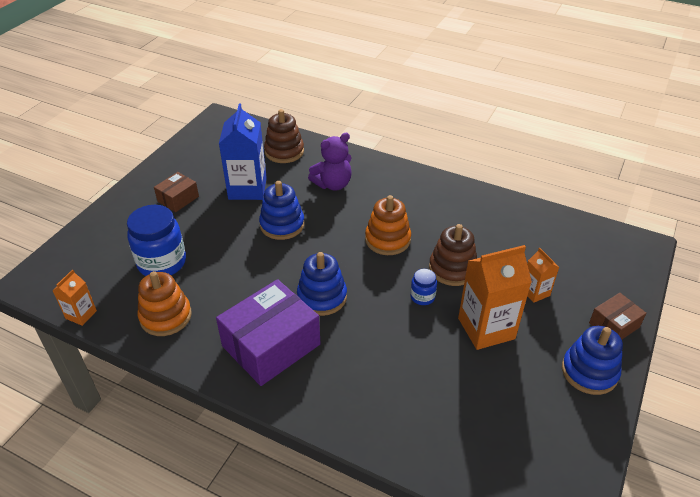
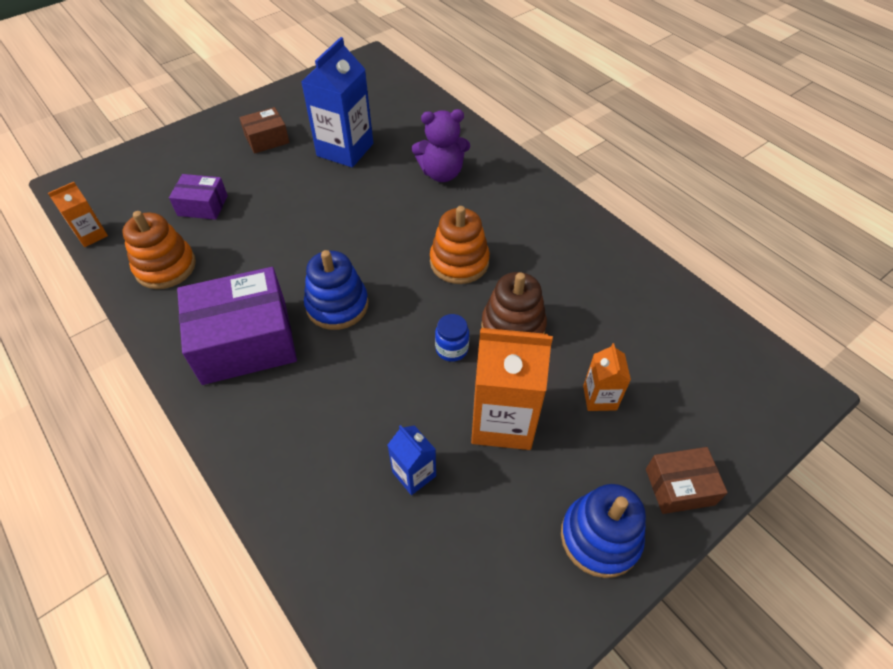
camera: 25 degrees right, 10 degrees up
blue jar [127,205,186,276] -> purple box [169,174,228,220]
blue stacking toy [259,181,305,240] -> none
brown stacking toy [264,109,304,163] -> none
none -> blue carton [388,425,436,495]

